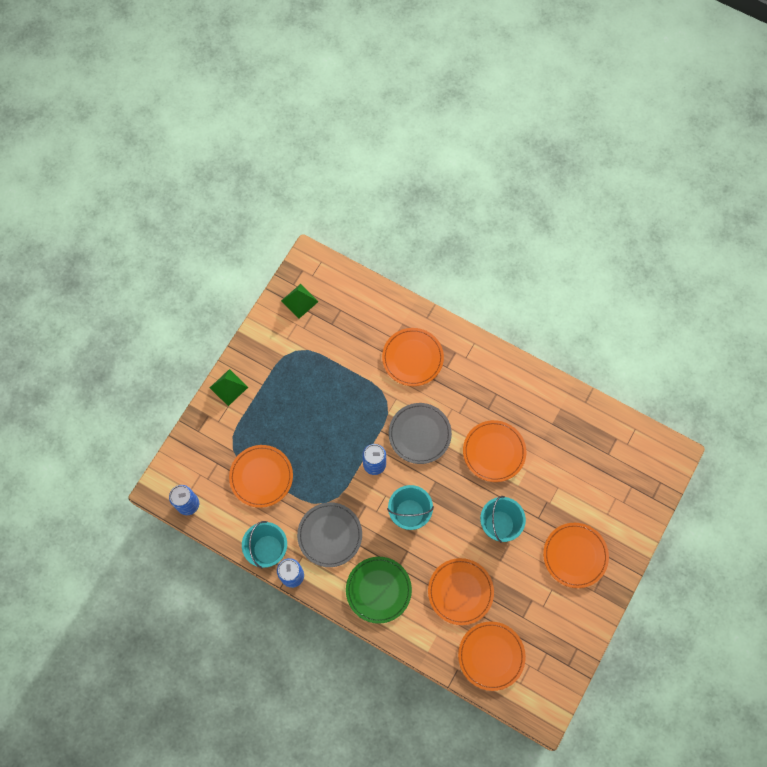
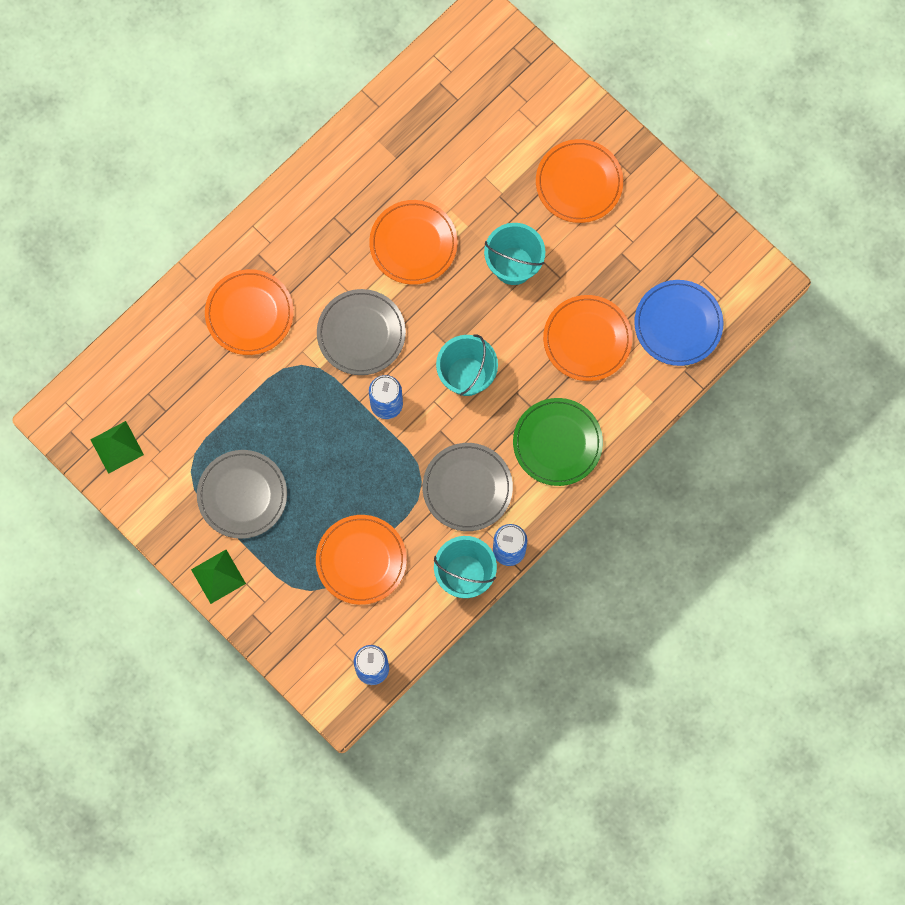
camera: 75 degrees left, 5 degrees up
orange plate [458,621,526,691] -> blue plate [634,280,723,366]
none -> grey plate [197,450,287,539]

